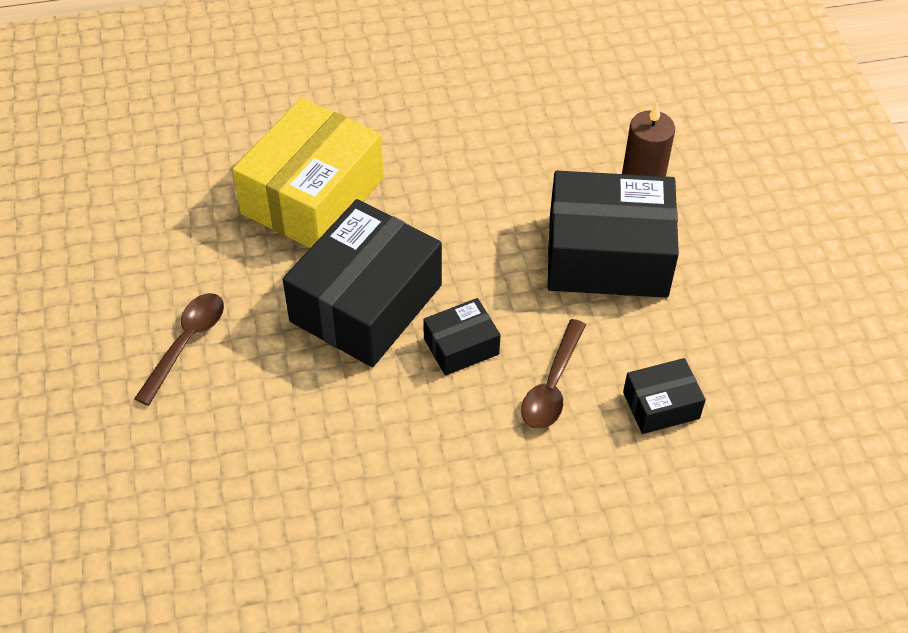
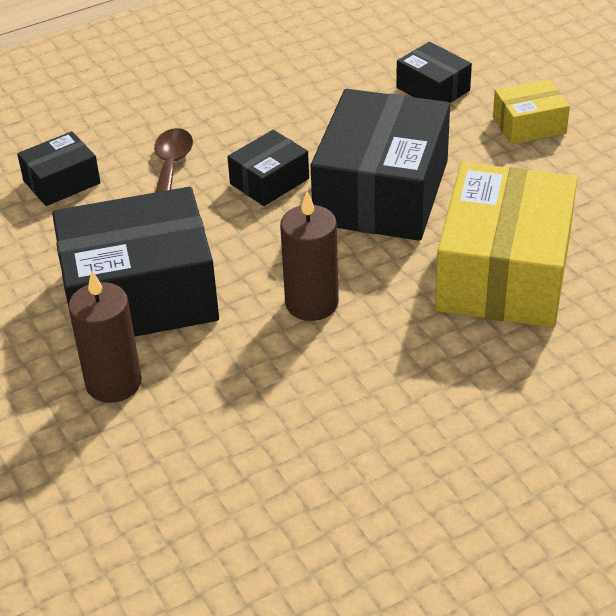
camera: 165 degrees right, 10 degrees down
brown spoon [134,293,224,406] -> yellow box [493,79,570,145]
none -> brown candle [280,191,339,321]
none -> black box [396,42,472,103]

